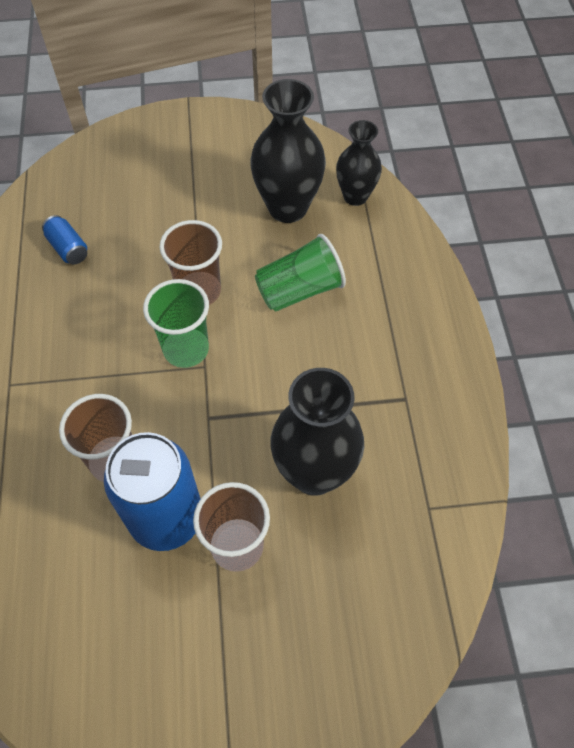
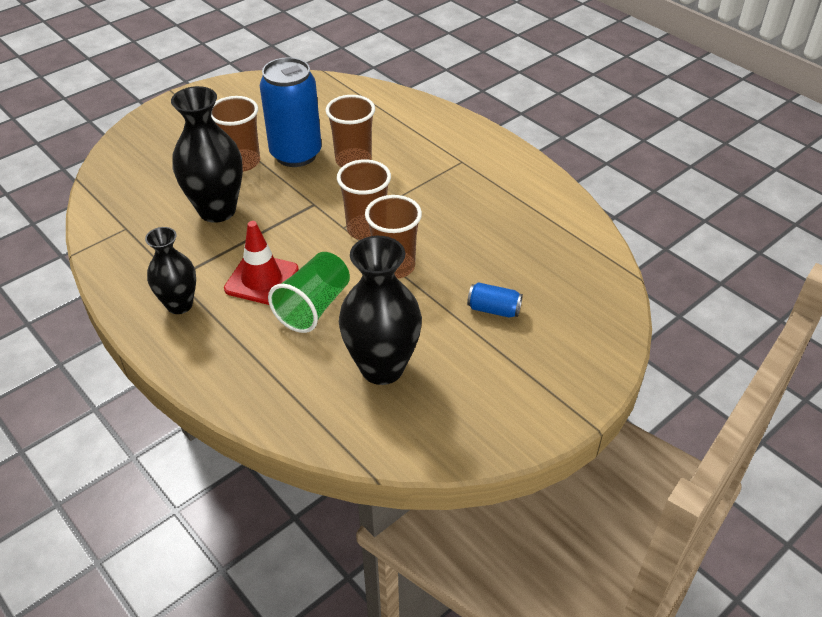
camera: 145 degrees right, 15 degrees down
blue can [42,215,87,265] -> blue can moved to [467,282,523,318]
green cup [143,279,209,368] -> brown cup [337,159,391,240]
black vase [336,120,382,206] -> black vase moved to [145,227,196,314]
none -> red traffic cone [224,221,299,305]

